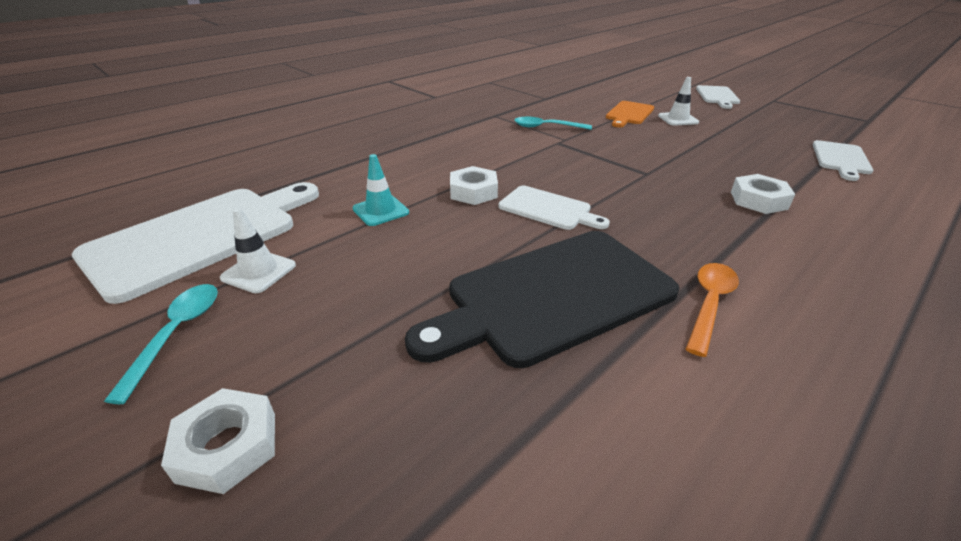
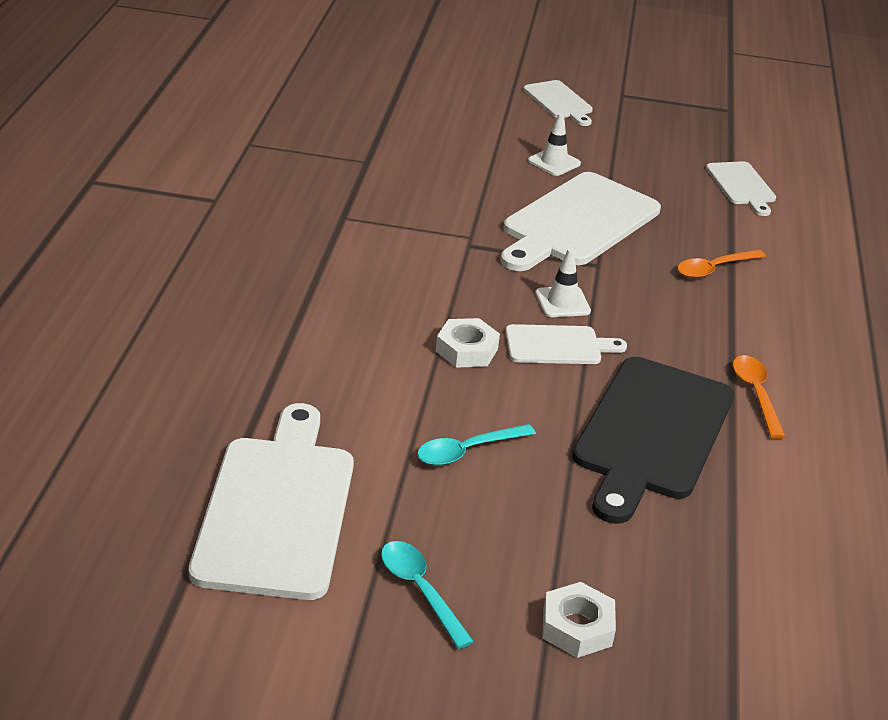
camera: 40 degrees left, 0 degrees up
white traffic cone [220,208,296,293] -> white traffic cone moved to [535,248,591,317]
turquoise traffic cone [352,154,409,226] -> none
turquoise spoon [515,117,592,130] -> turquoise spoon moved to [417,424,536,466]
orange cutting board [606,101,654,127] -> none
white nut [731,174,795,214] -> orange spoon [677,249,766,278]
none -> white cutting board [500,172,661,271]

